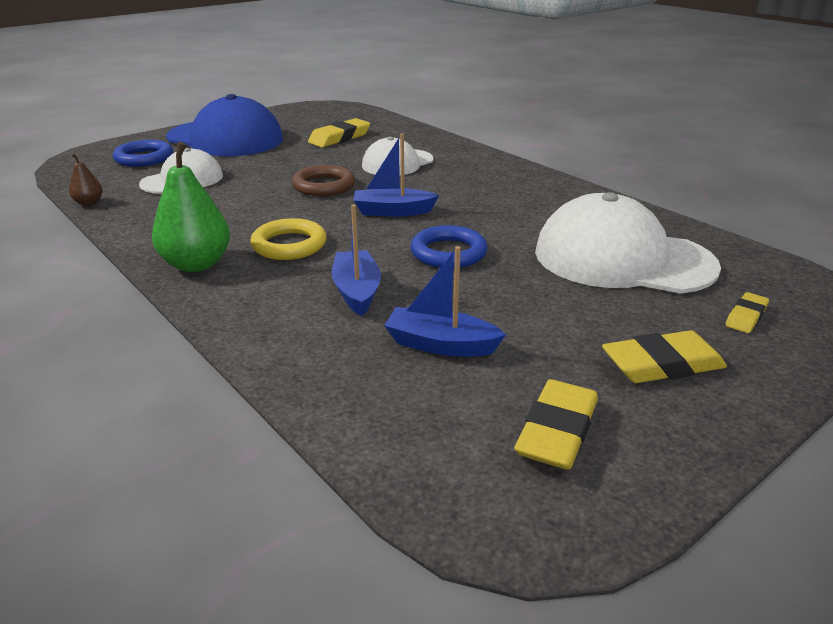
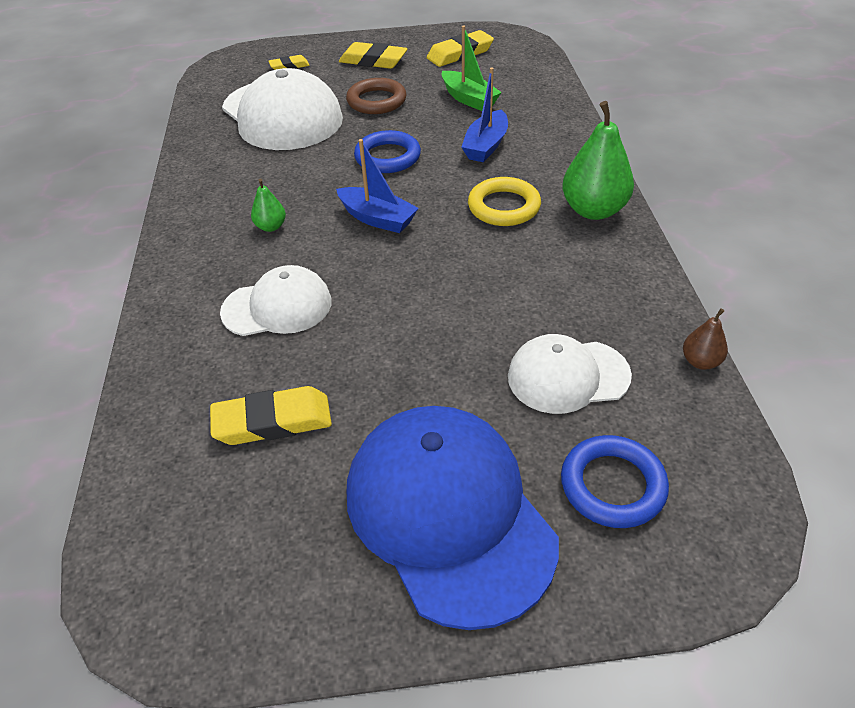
camera: 145 degrees left, 15 degrees up
brown ring [292,165,355,196] -> brown ring moved to [346,78,406,114]
blue boat [384,246,506,357] -> green boat [442,26,502,111]
none -> green pear [251,179,286,232]

